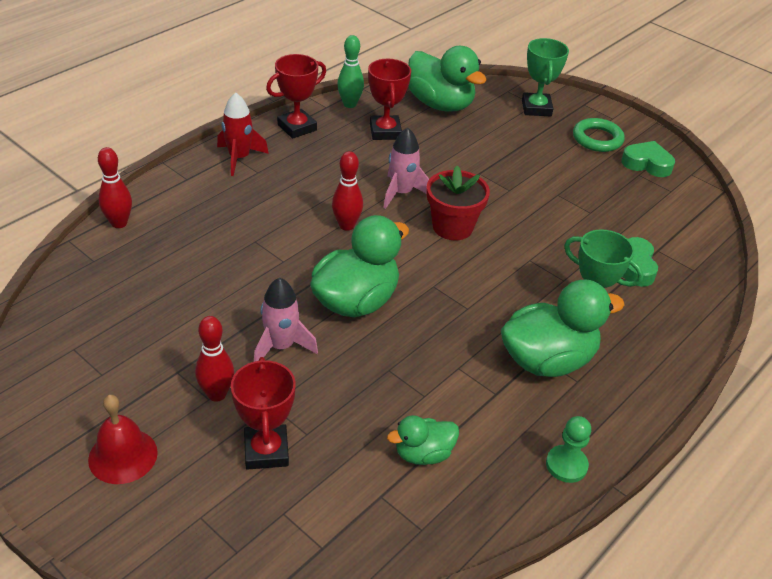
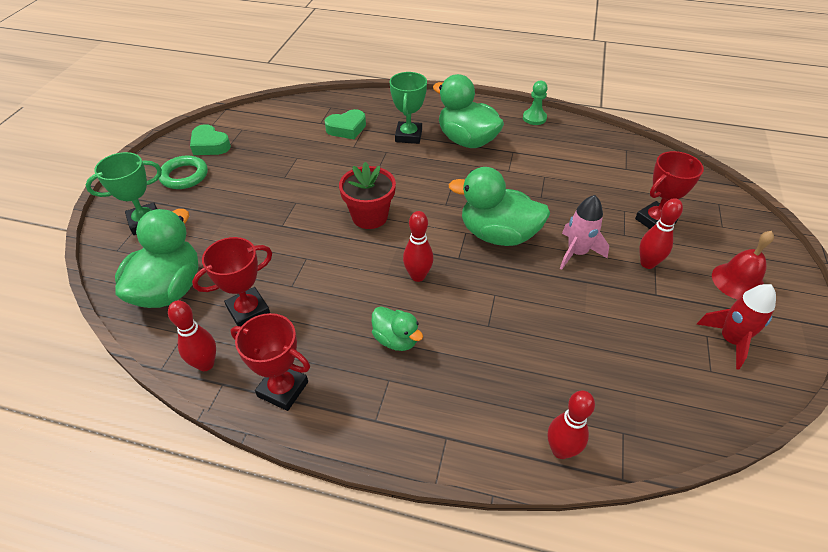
camera: 115 degrees left, 5 degrees up
red rocket [217,92,269,176] -> red rocket moved to [697,284,776,370]
green bowling pin [337,35,364,108] -> red bowling pin [168,300,216,371]
pink rocket [384,128,429,209] -> none
green duck [387,415,459,465] -> green duck moved to [372,306,423,351]
green heart [621,141,675,177] -> green heart turned 45 degrees counterclockwise [190,124,231,155]

